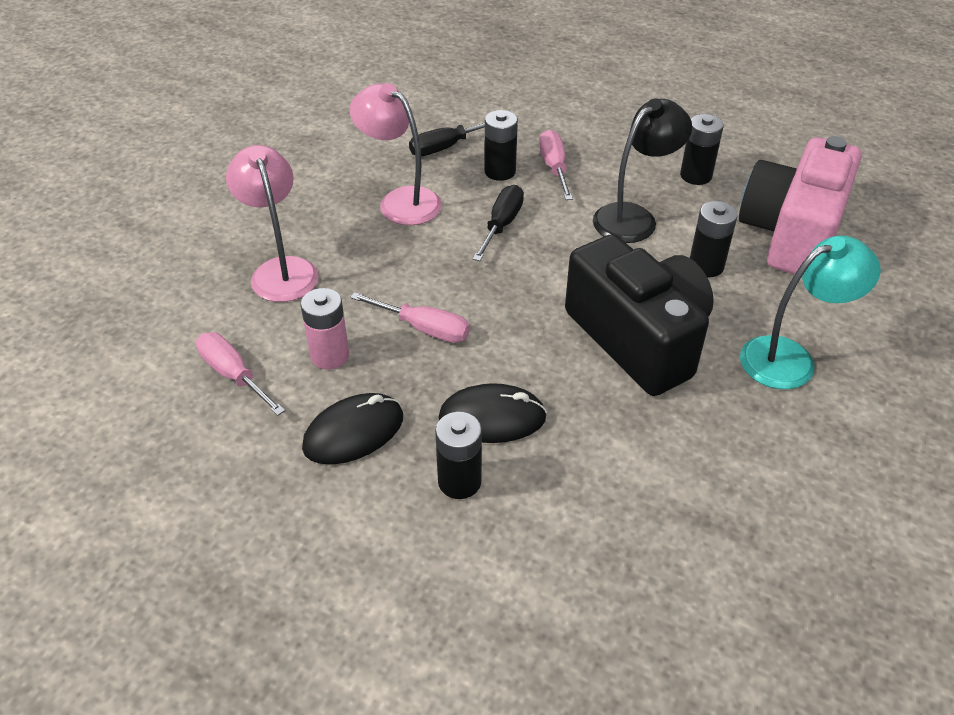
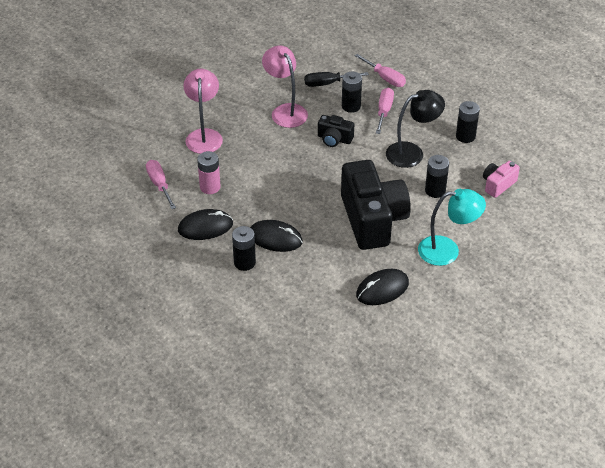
camera: 20 degrees right, 0 degrees up
pink screwdriver [350,292,470,343] -> pink screwdriver moved to [355,54,406,87]
black screwdriver [473,185,524,261] -> black camera [318,115,354,147]
pink camera [739,136,861,274] -> pink camera [483,161,520,198], size x0.46
none -> black mouse [356,269,409,305]

